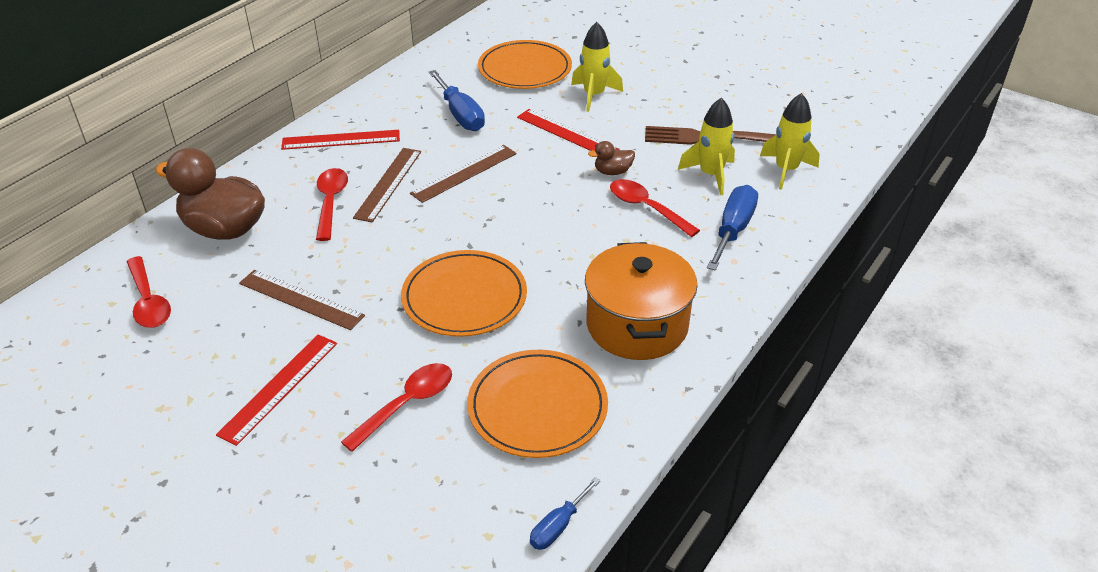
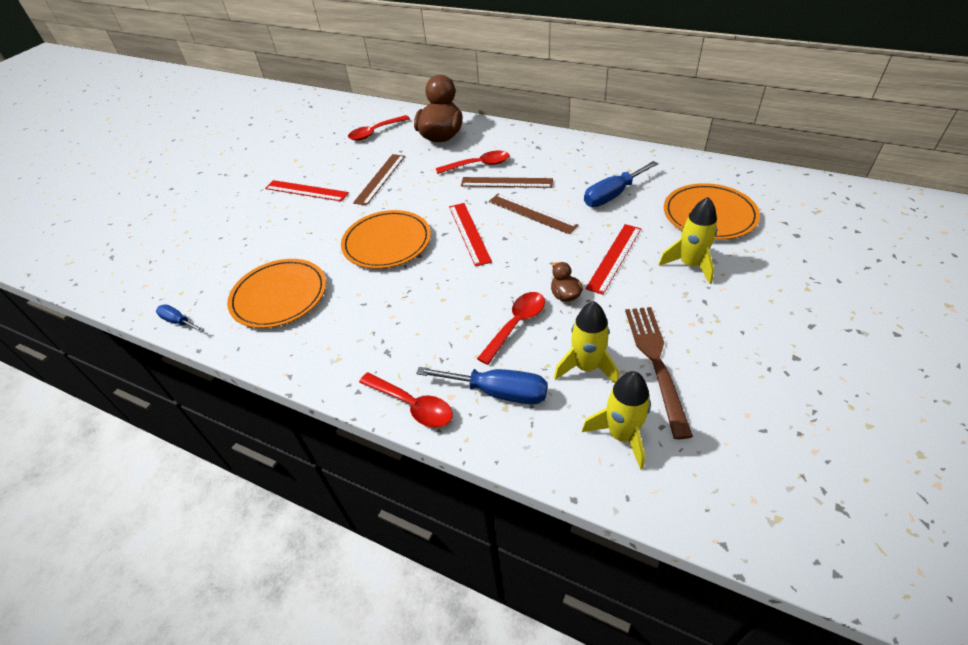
camera: 85 degrees right, 5 degrees up
red ruler [281,130,400,150] -> red ruler moved to [449,203,492,267]
red spoon [341,363,452,452] -> red spoon moved to [359,373,453,428]
orange pot [585,242,698,360] -> none

